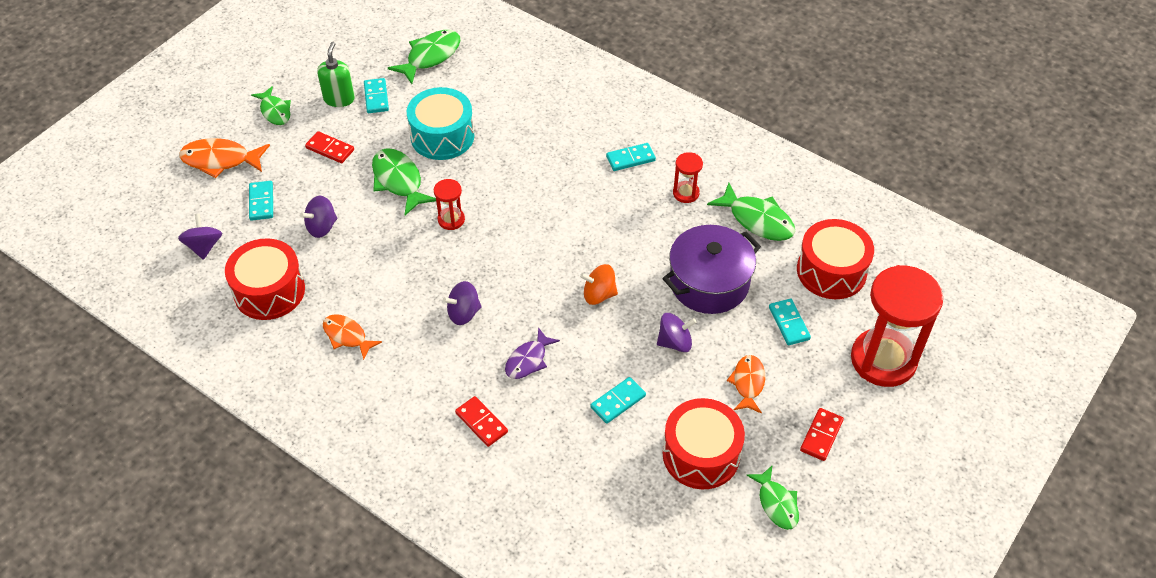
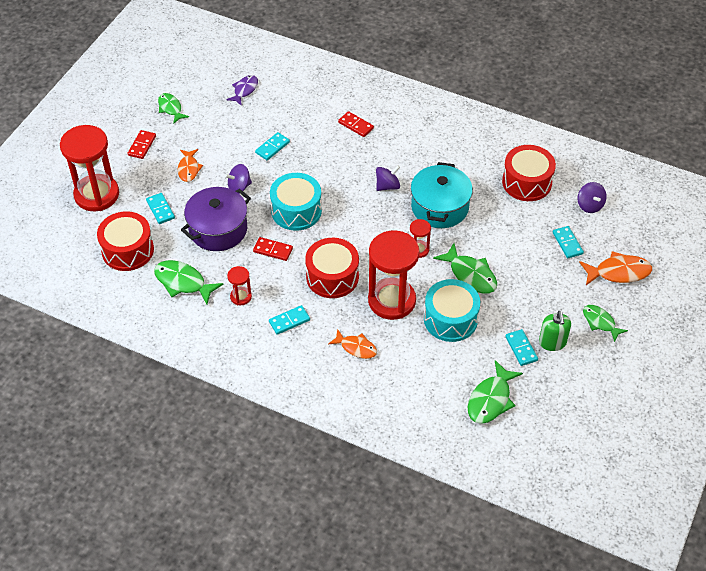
camera: 170 degrees right, 0 degrees up
purple spinning top [300,196,337,238] -> none
red domino [305,131,354,163] -> red domino moved to [253,237,293,261]
orange fish [323,314,382,360] -> orange fish moved to [328,329,377,359]
purple fish [505,327,560,379] -> purple fish moved to [226,75,258,106]
orange spinning top [580,264,618,305] -> turquoise drum [270,173,322,231]
red drum [663,398,745,489] -> red drum moved to [305,238,359,298]
none -> red hourglass [368,230,419,320]
none -> turquoise pot [411,162,473,228]

